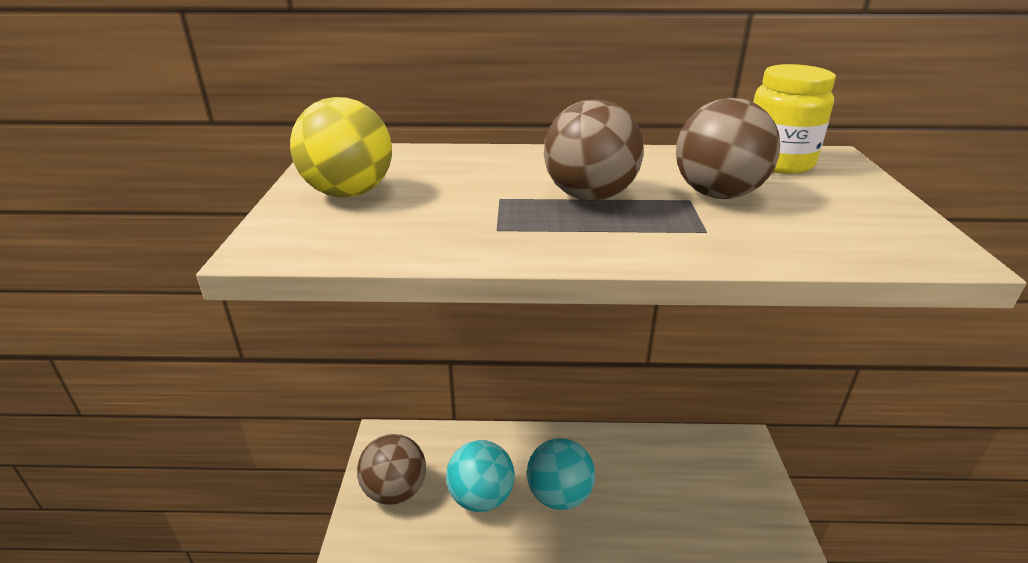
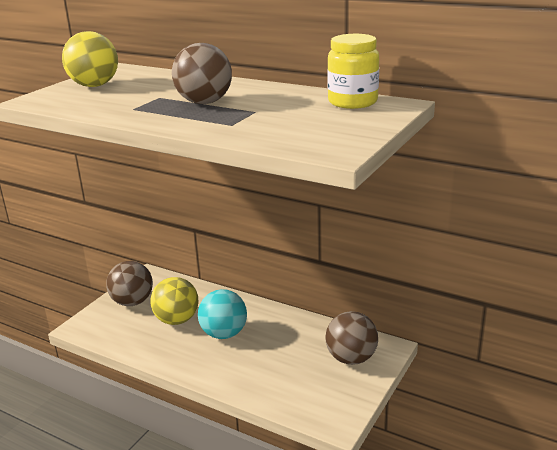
camera: 30 degrees right, 5 degrees down
turquoise ball [446,440,515,512] -> yellow ball [150,277,198,325]
brown ball [676,98,780,199] -> brown ball moved to [325,311,378,365]

